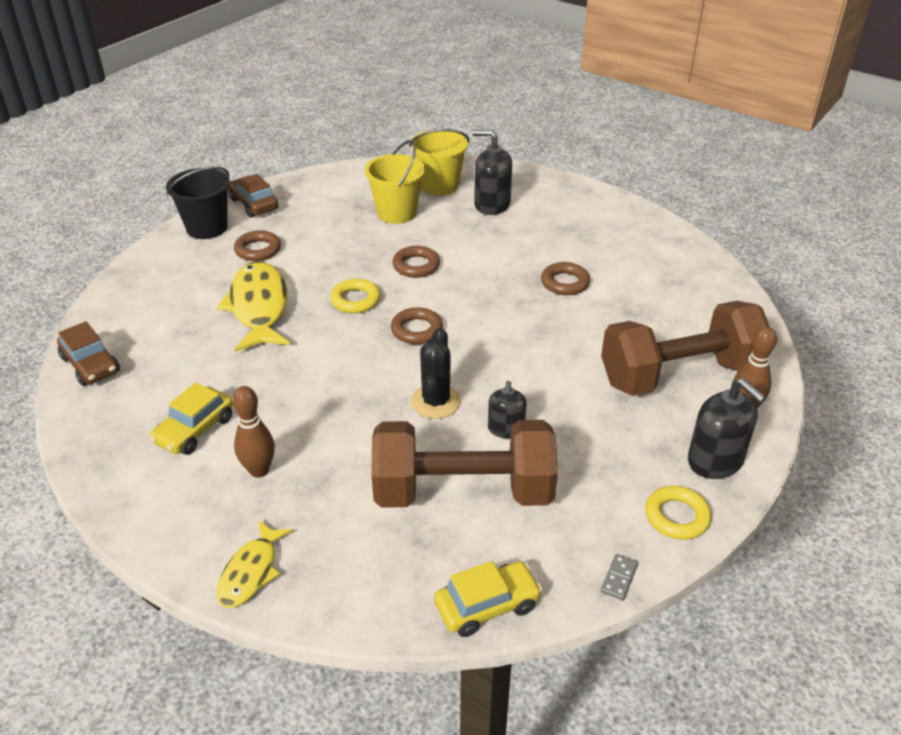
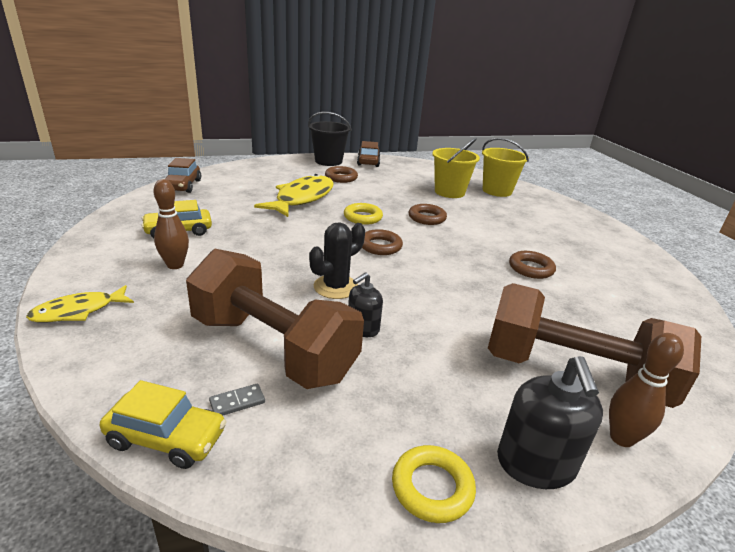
camera: 35 degrees right, 10 degrees down
black soap dispenser [472,130,512,215] -> none
grey domino [601,554,638,600] -> grey domino moved to [209,384,265,415]

